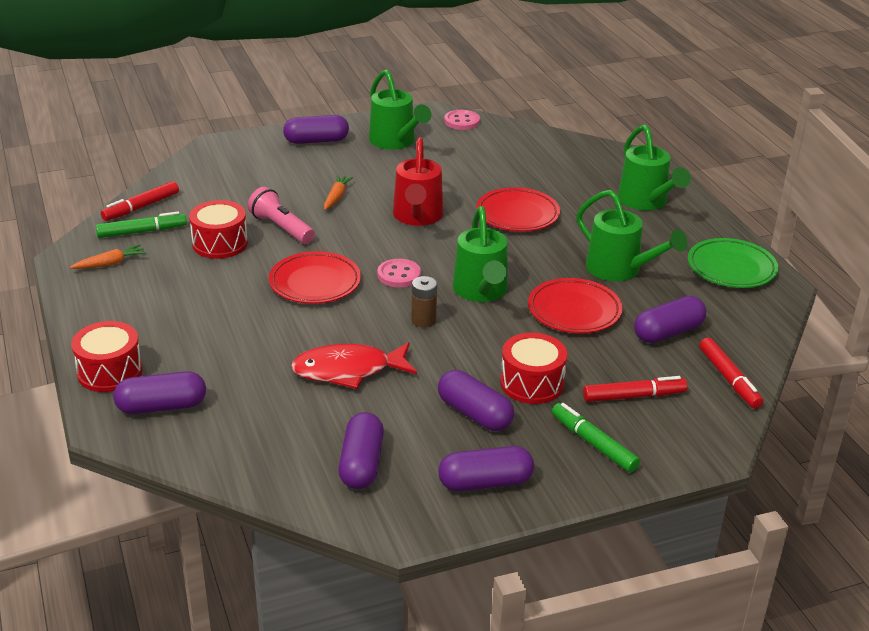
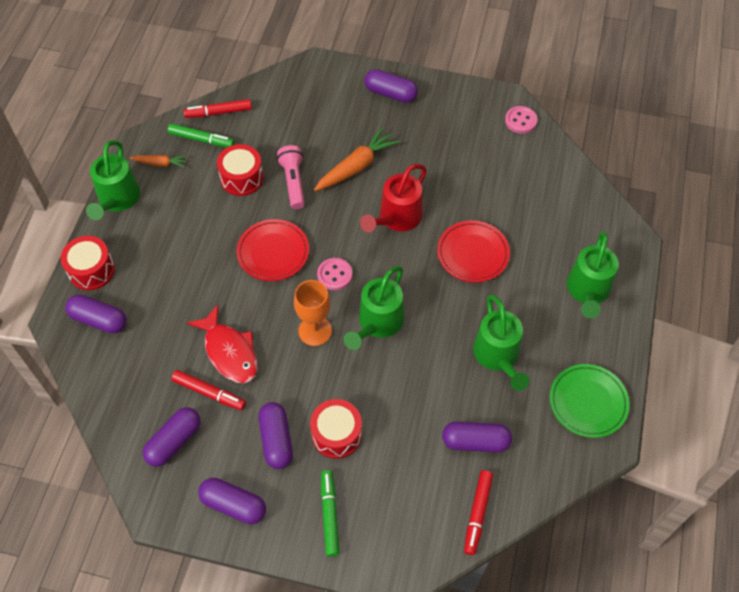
camera: 35 degrees right, 25 degrees up
red fish [291,342,417,389] -> red fish turned 150 degrees counterclockwise [187,305,258,383]
orange carrot [324,175,353,210] -> orange carrot [314,127,400,191], size x1.80
green watering can [369,69,432,150] -> green watering can moved to [86,140,140,220]
brown battery [411,276,437,328] -> orange goblet [294,280,332,346]
red plate [528,278,623,333] -> none
red marker [583,376,687,402] -> red marker moved to [171,370,246,410]

